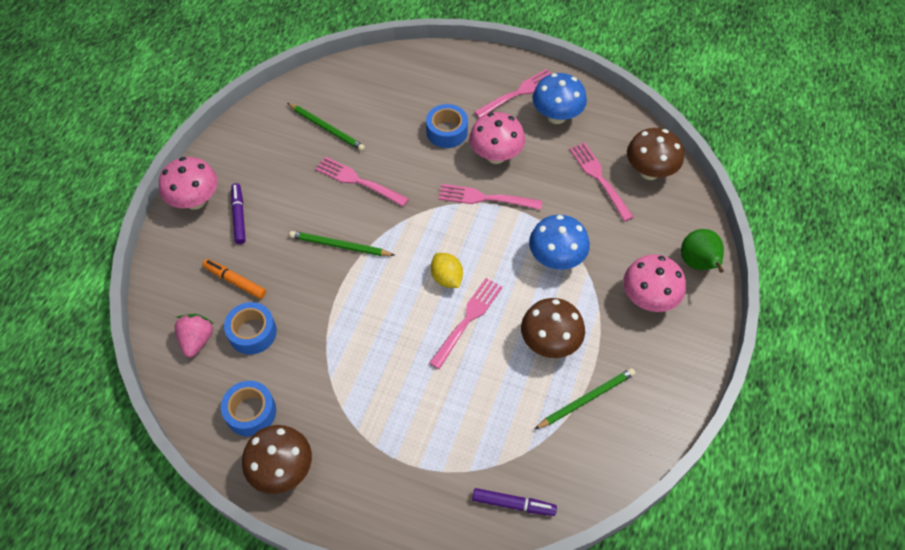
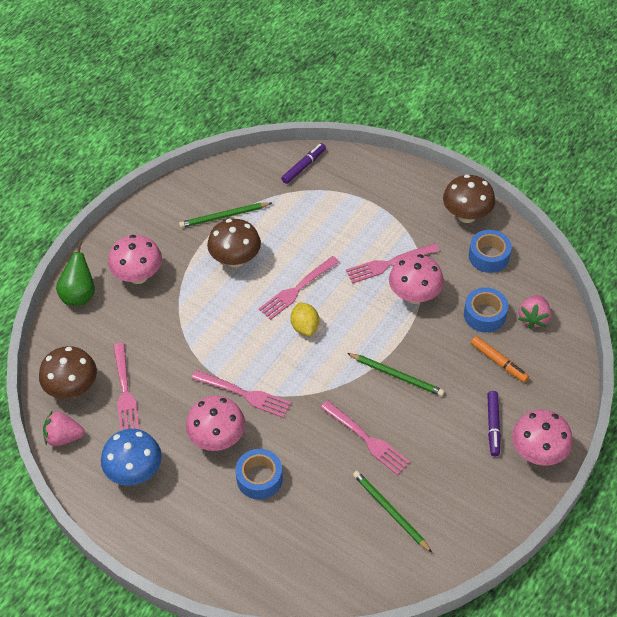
camera: 165 degrees left, 5 degrees down
purple marker [472,488,557,516] -> purple marker turned 105 degrees clockwise [281,143,326,184]
pink fork [474,69,552,118] -> pink fork moved to [346,243,439,284]
blue mushroom [529,215,590,270] -> none
none -> pink strawberry [43,411,85,446]
none -> pink mushroom [389,254,444,304]

